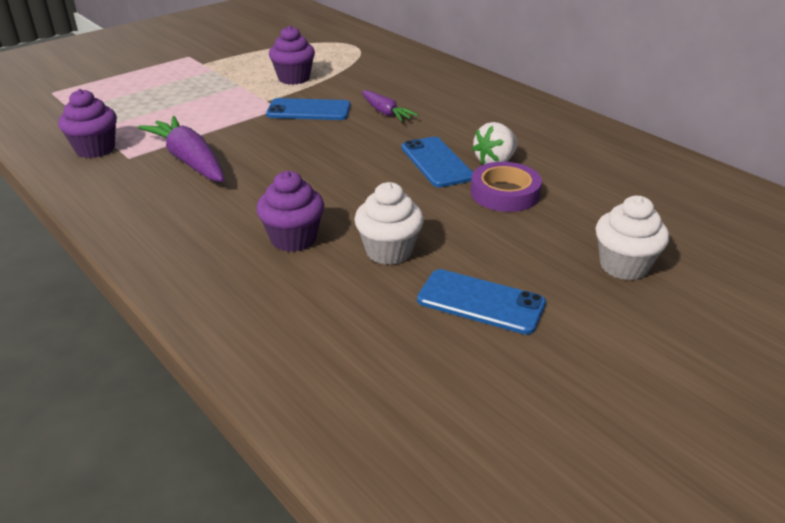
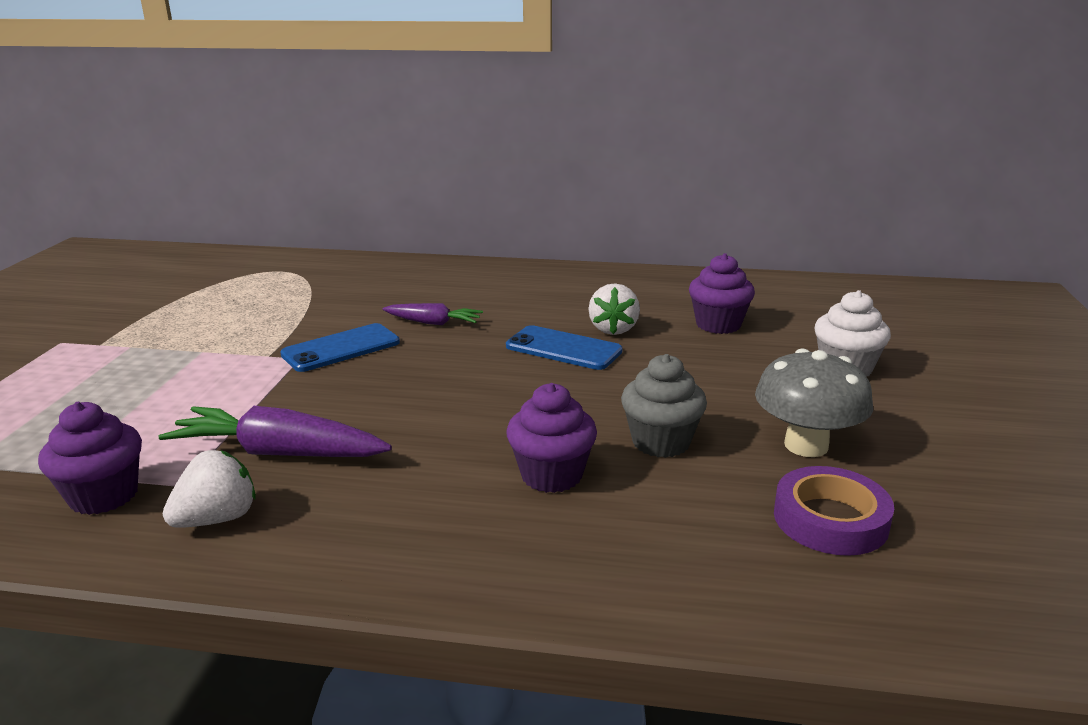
camera: 40 degrees left, 10 degrees down
purple cupcake [269,26,315,85] -> purple cupcake moved to [689,253,755,334]
white cupcake [354,182,424,265] -> grey cupcake [621,354,707,458]
blue phone [417,269,546,335] -> grey mushroom [755,348,873,457]
purple tape [470,162,542,212] -> purple tape moved to [774,466,894,556]
none -> white strawberry [163,450,256,528]

